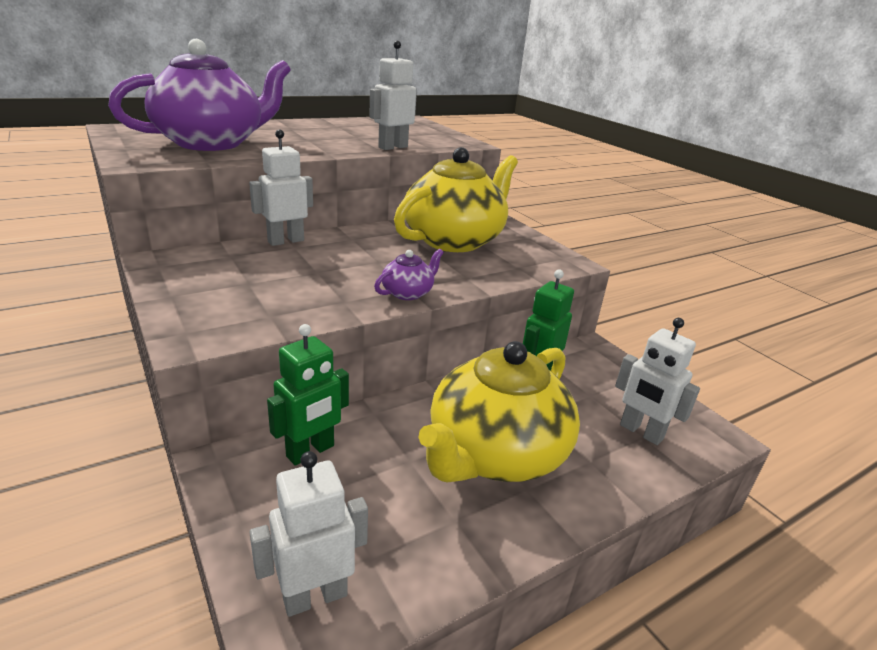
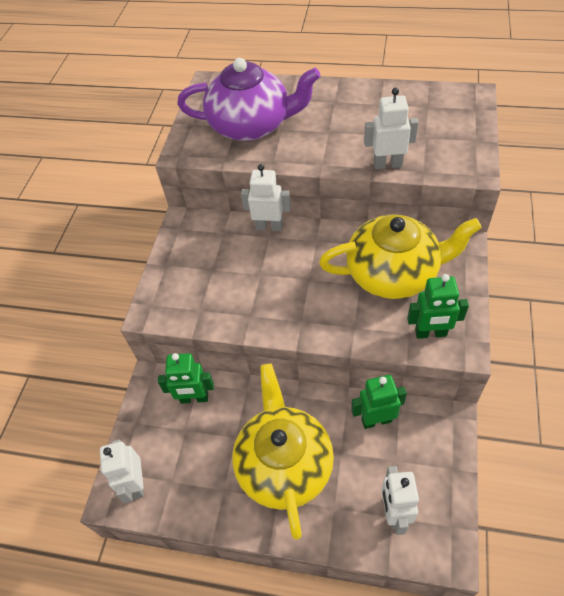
camera: 50 degrees right, 25 degrees up
white robot [249,451,368,617] -> white robot turned 120 degrees counterclockwise [100,439,144,503]
purple teapot [374,249,444,300] -> none
yellow teapot [418,341,580,483] -> yellow teapot turned 90 degrees clockwise [232,363,334,540]
none -> green robot [407,274,469,339]

